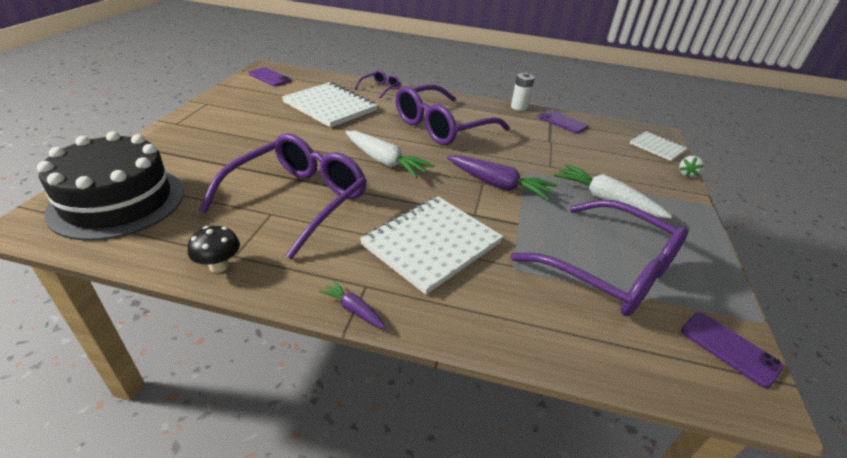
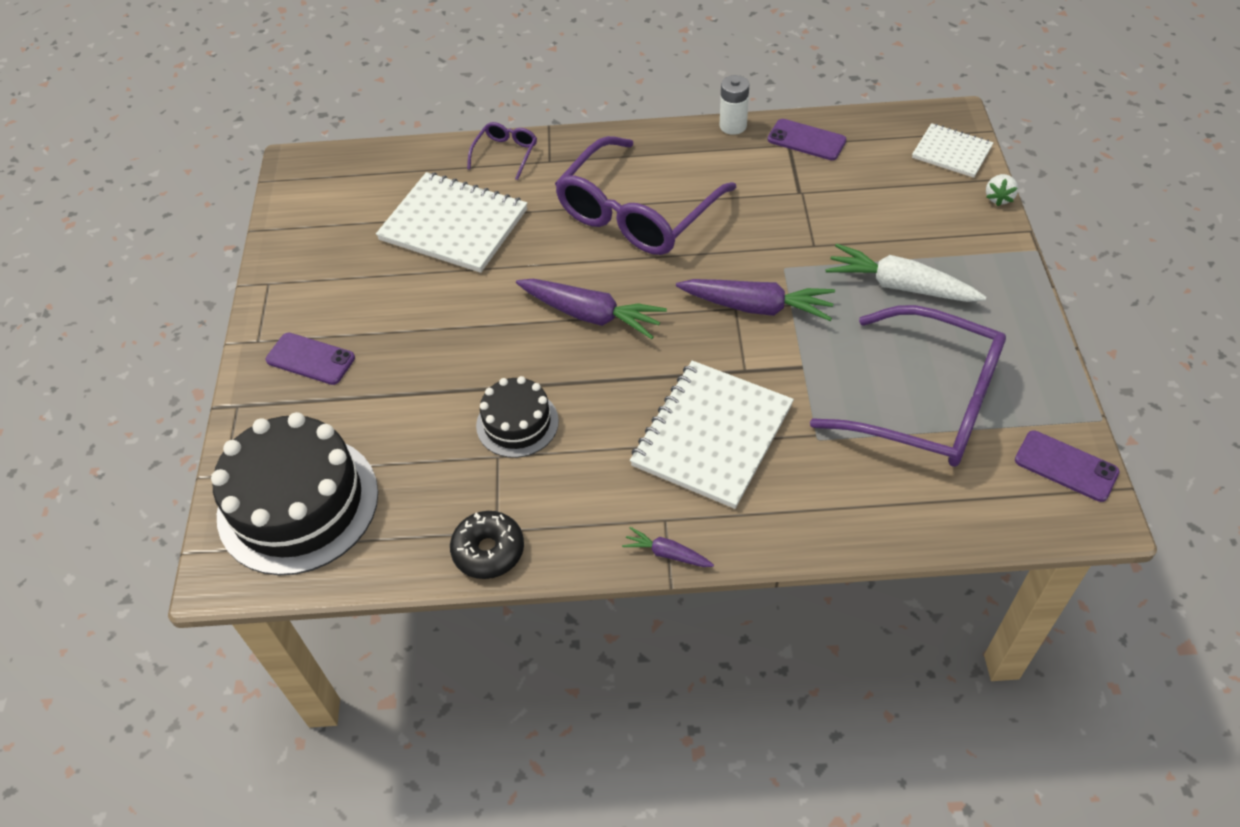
camera: 10 degrees left, 15 degrees up
black mushroom [188,226,240,273] -> black donut [450,511,524,579]
purple glasses [199,133,367,259] -> black cake [476,376,559,458]
purple phone [249,67,291,86] -> purple phone moved to [266,333,355,385]
white carrot [346,131,435,178] -> purple carrot [516,279,667,339]

